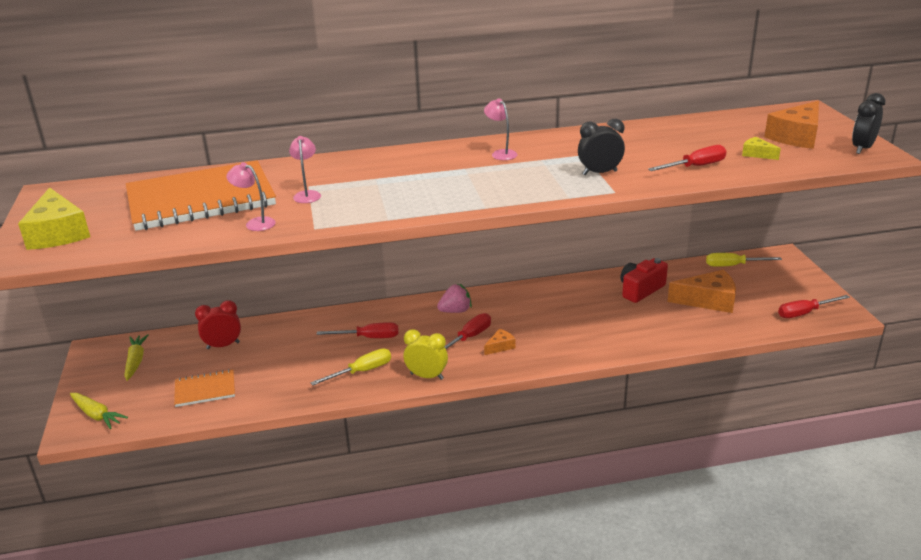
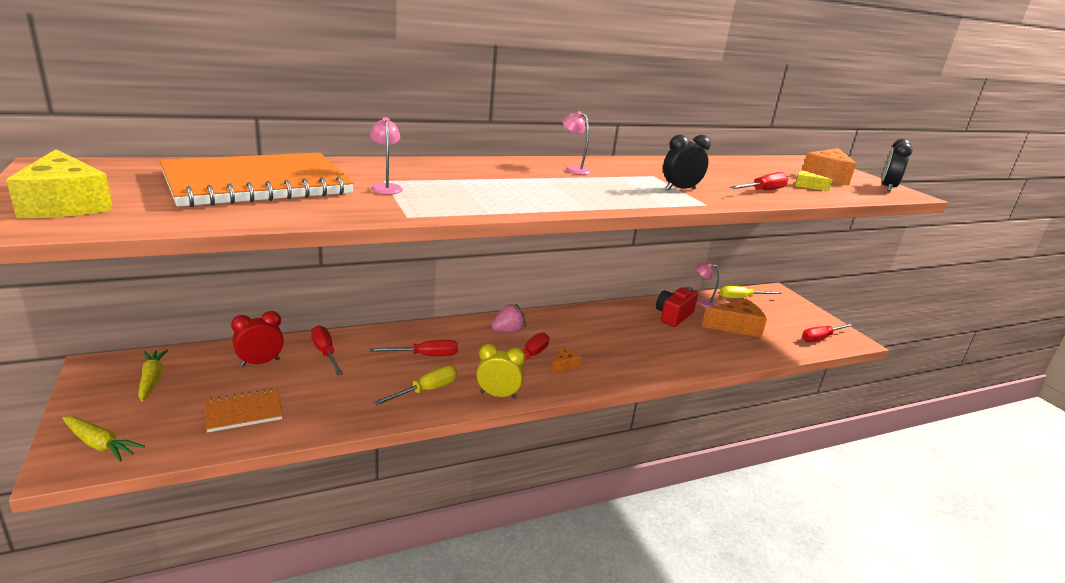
camera: 15 degrees left, 5 degrees down
pink lamp [226,162,276,231] -> pink lamp moved to [696,262,719,308]
none -> red screwdriver [311,325,343,375]

